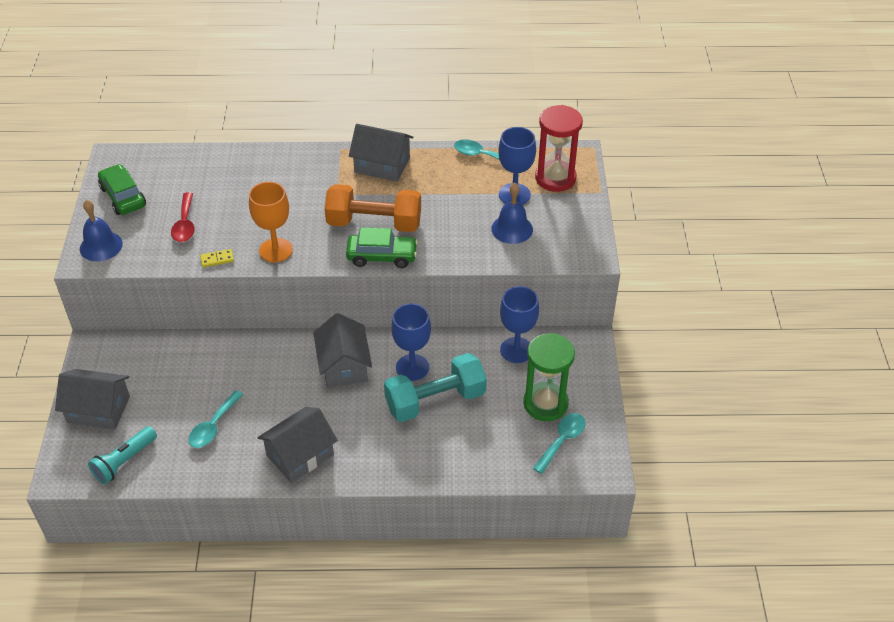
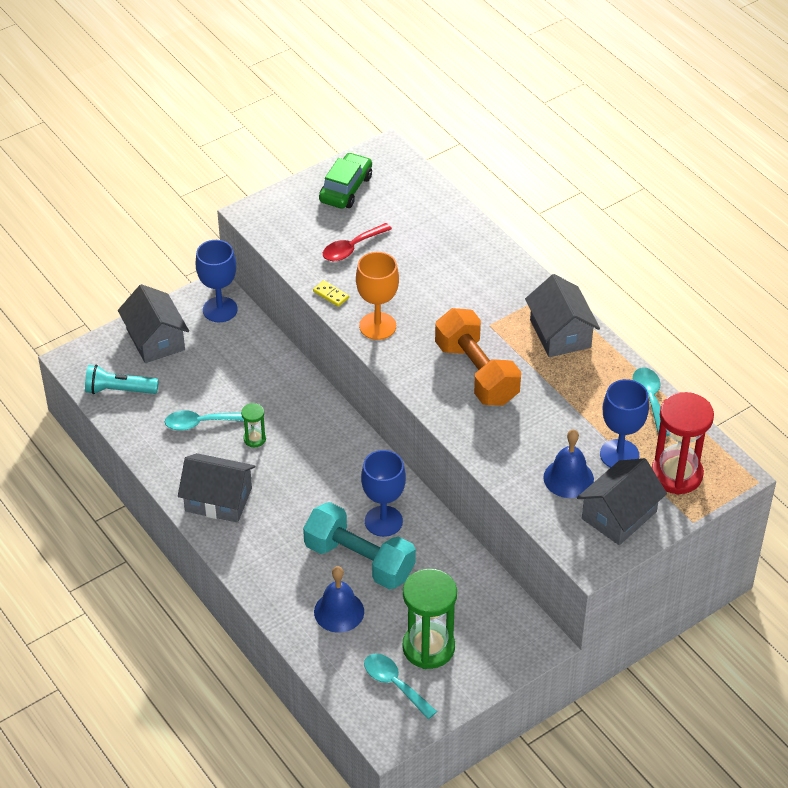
camera: 55 degrees right, 0 degrees up
blue bell [80,200,123,261] -> blue bell moved to [314,566,364,633]
grey house [313,313,372,388] -> grey house moved to [577,458,667,545]
green car [346,227,418,268] -> none
blue goblet [500,286,539,363] -> blue goblet moved to [196,240,238,322]
turquoise spoon [533,413,586,474] -> turquoise spoon turned 135 degrees counterclockwise [364,653,437,719]
none -> green hourglass [241,403,266,447]

